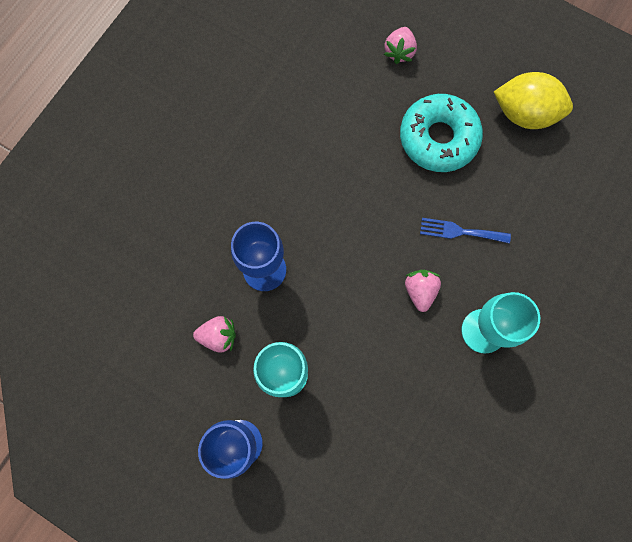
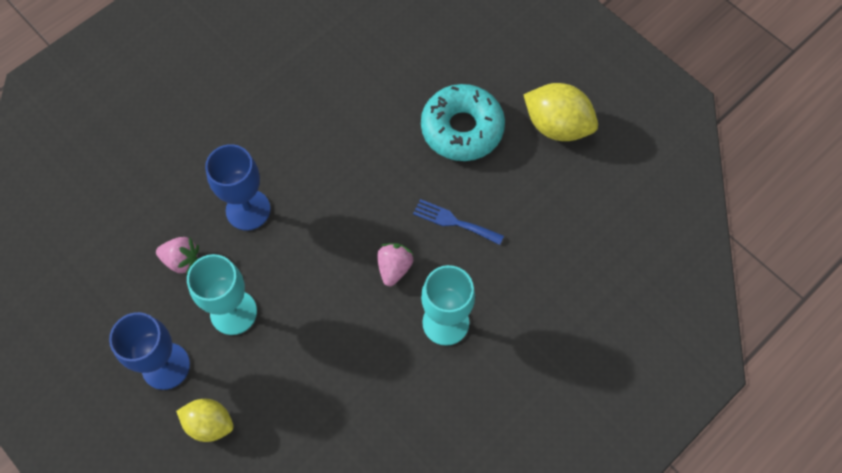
camera: 15 degrees right, 10 degrees down
pink strawberry [384,27,417,64] -> none
none -> yellow lemon [176,399,234,442]

